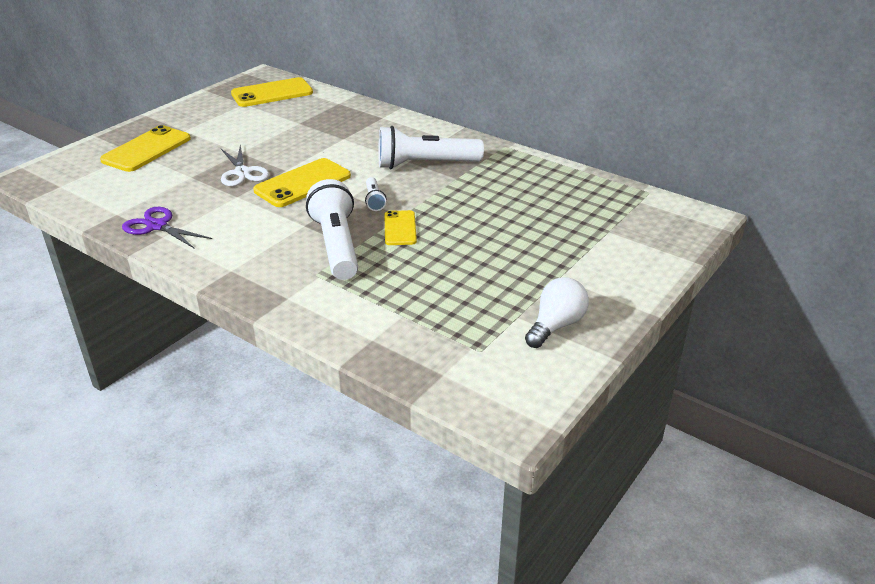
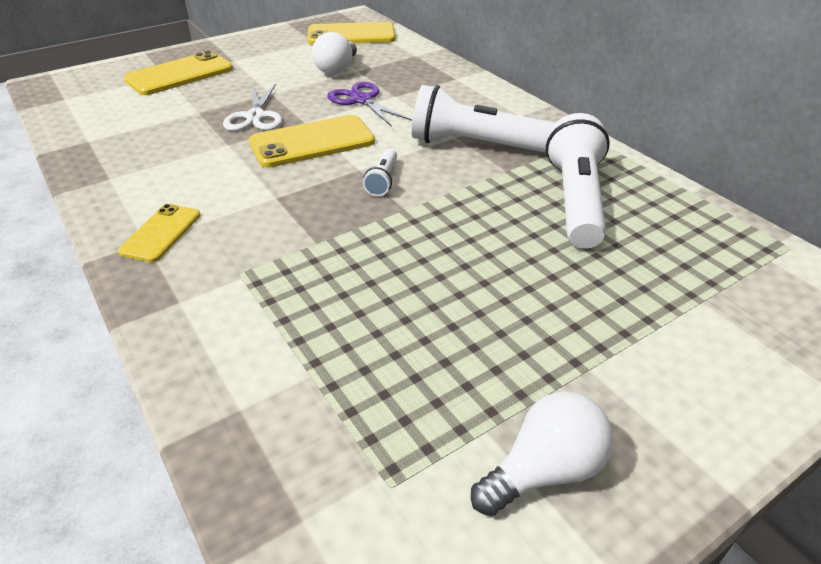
camera: 20 degrees right, 5 degrees up
purple scissors [122,207,212,249] -> purple scissors moved to [327,81,412,127]
white flashlight [306,179,358,280] -> white flashlight moved to [546,113,610,248]
yellow phone [384,210,417,245] -> yellow phone moved to [118,204,201,262]
none -> white light bulb [312,32,357,75]

